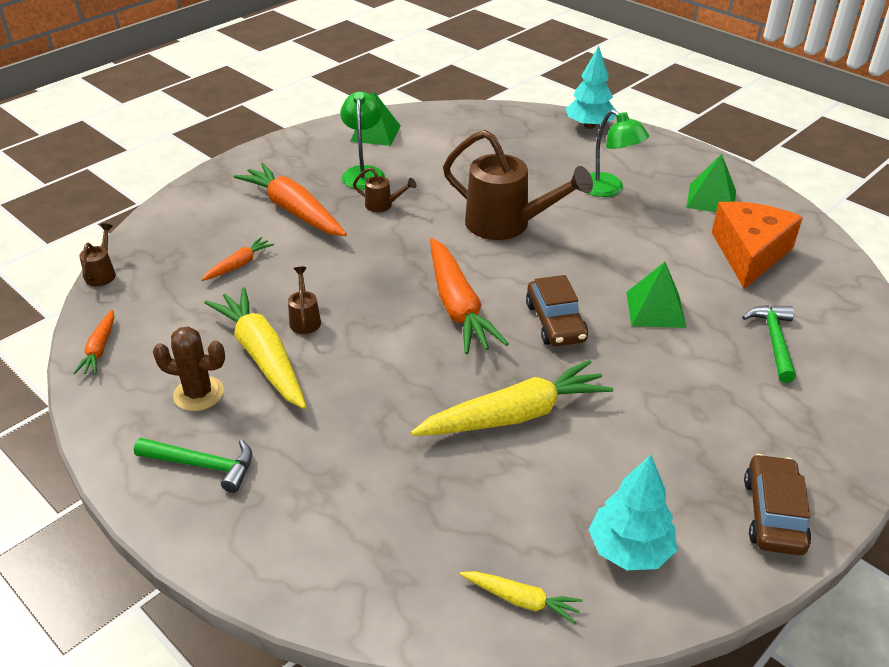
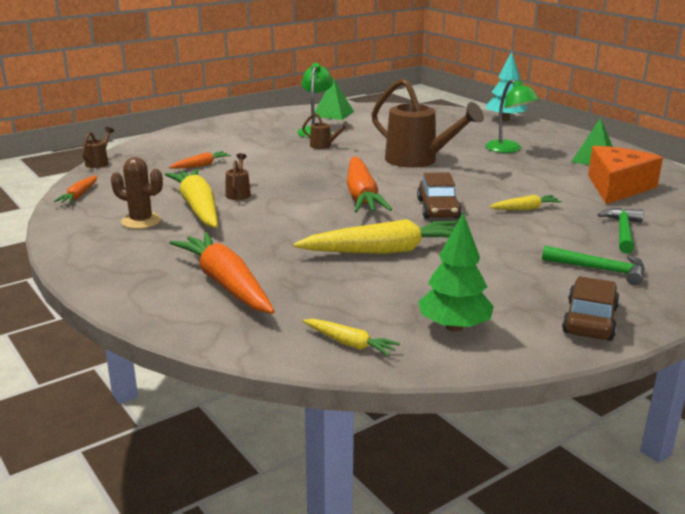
camera: 10 degrees right, 15 degrees down
green hammer [134,438,252,493] -> green hammer moved to [542,246,645,286]
orange carrot [234,163,347,236] -> orange carrot moved to [169,232,275,314]
turquoise tree [589,455,677,570] -> green tree [418,213,494,332]
green pyramid [626,262,686,328] -> yellow carrot [489,195,562,210]

